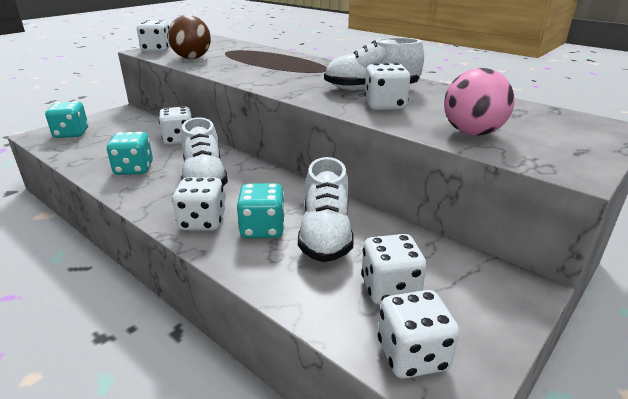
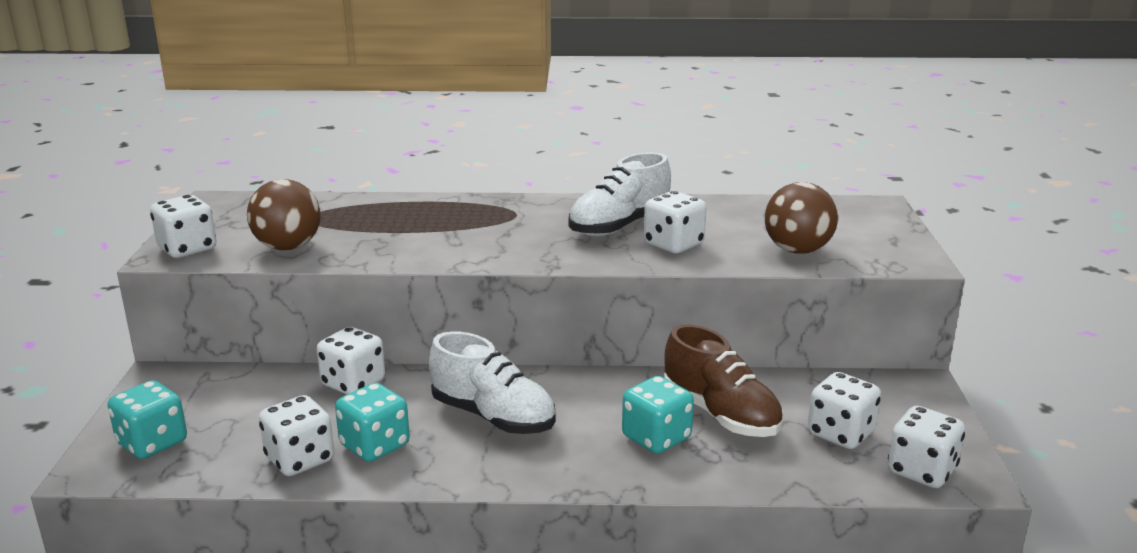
camera: 40 degrees left, 5 degrees down
white dice [172,177,225,231] -> white dice moved to [259,395,334,476]
white shoe [298,157,354,262] -> brown shoe [664,324,783,437]
pink ball [444,68,514,136] -> brown ball [765,182,838,254]

